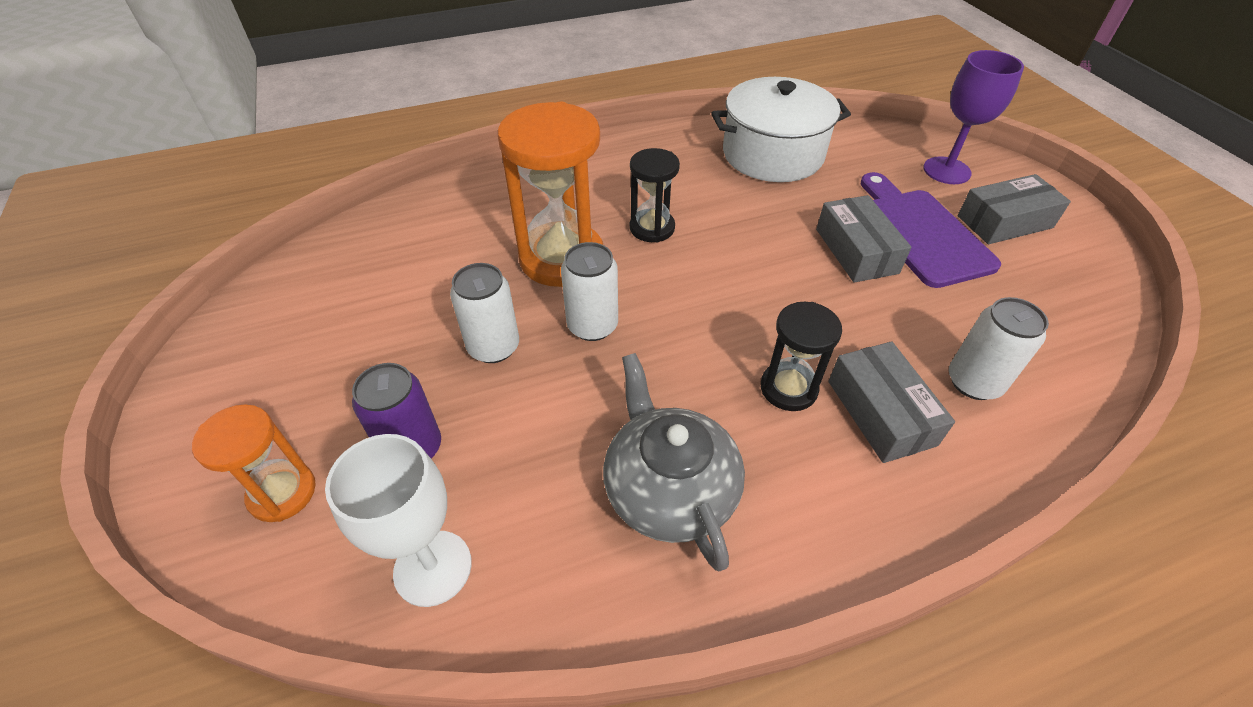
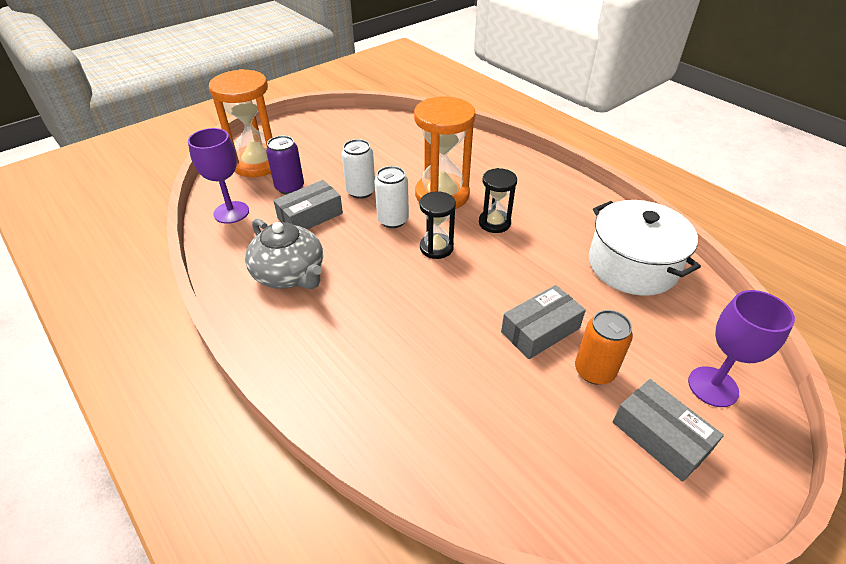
camera: 70 degrees right, 5 degrees down
orange hourglass [192,405,316,522] -> orange hourglass [209,69,272,177], size x1.79
white goblet [325,434,472,607] -> purple goblet [188,128,249,224]
grey teapot [603,353,745,571] -> grey teapot turned 90 degrees clockwise [245,219,323,289]
black hourglass [761,302,842,411] -> black hourglass moved to [419,191,456,259]
grey box [828,341,955,463] -> grey box moved to [273,180,343,229]
purple cutting board [861,172,1001,288] -> orange can [575,310,633,385]
white can [949,297,1049,400] -> none

